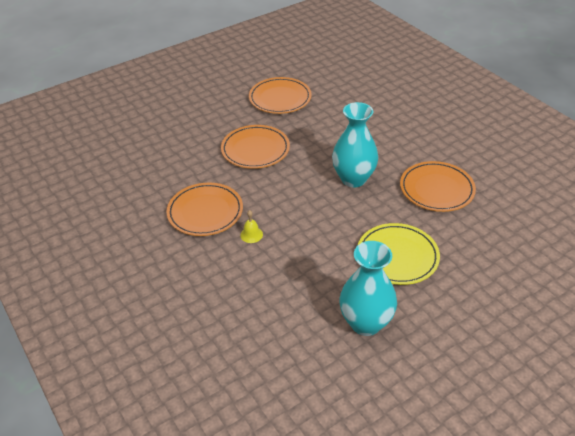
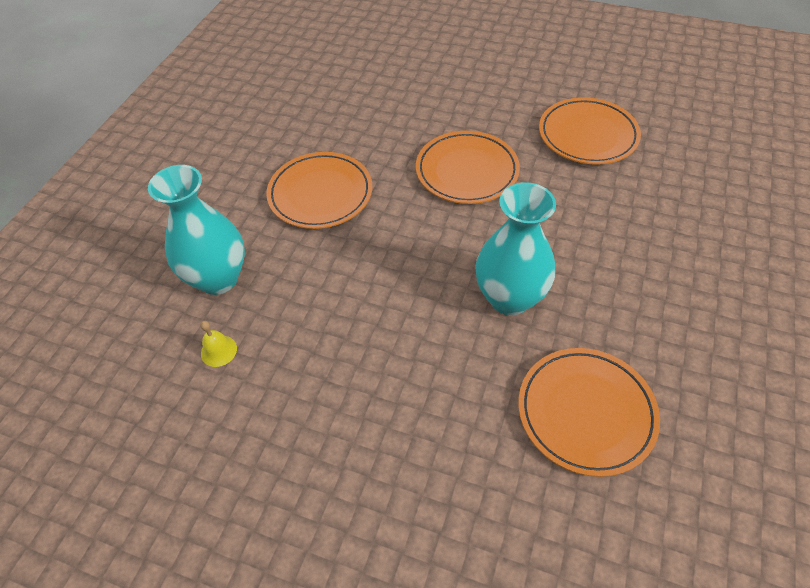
camera: 55 degrees right, 10 degrees up
yellow bell [240,210,263,243] -> yellow bell moved to [200,321,237,367]
turquoise vase [339,241,397,336] -> turquoise vase moved to [148,165,245,295]
yellow plate [357,223,440,285] -> none

